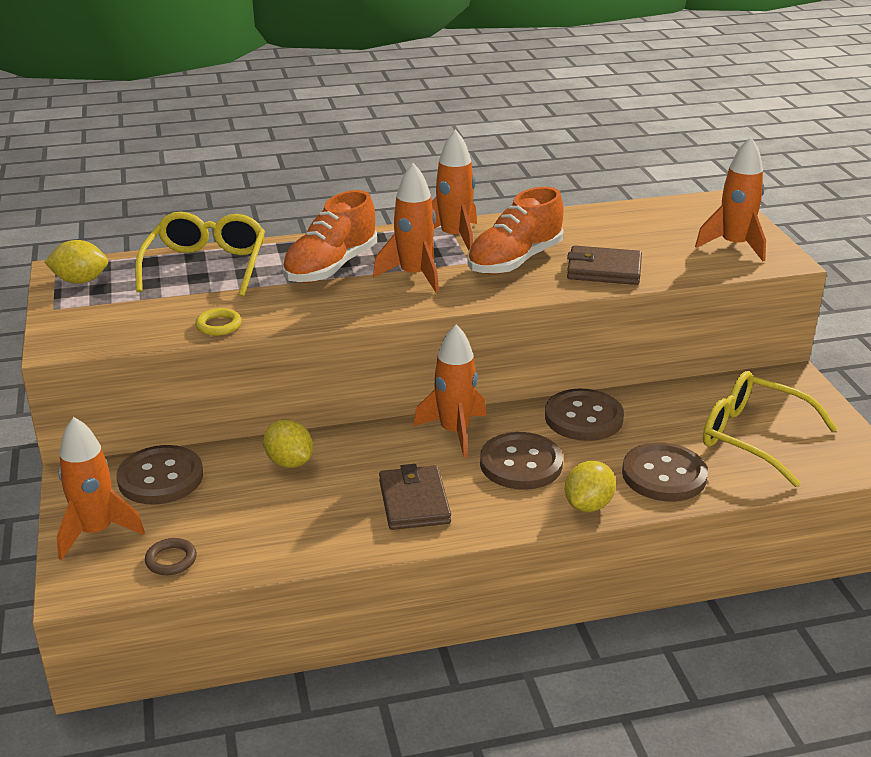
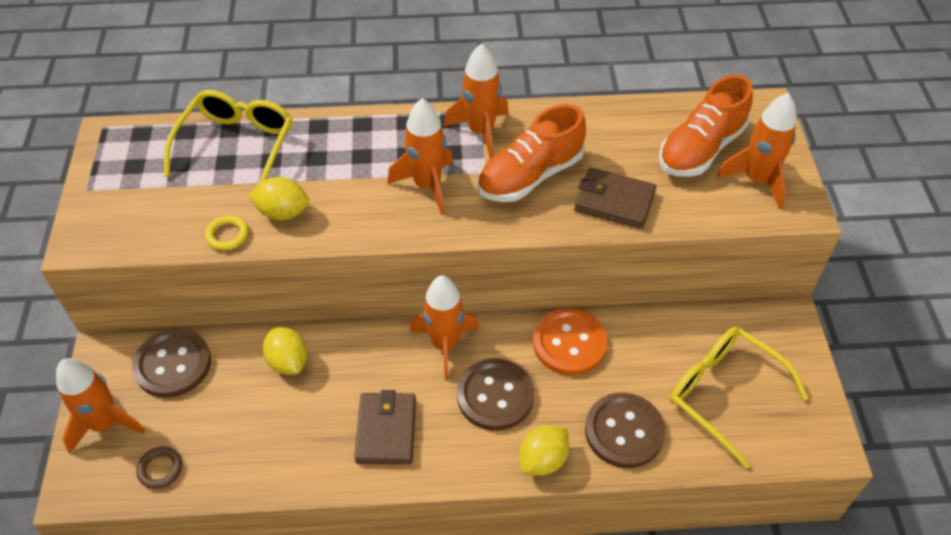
camera: 10 degrees right, 20 degrees up
yellow lemon [44,240,108,284] -> yellow lemon moved to [248,177,309,220]
orange shoe [282,190,377,283] -> orange shoe moved to [659,75,753,177]
brown button [545,389,624,441] -> orange button [533,308,608,375]

